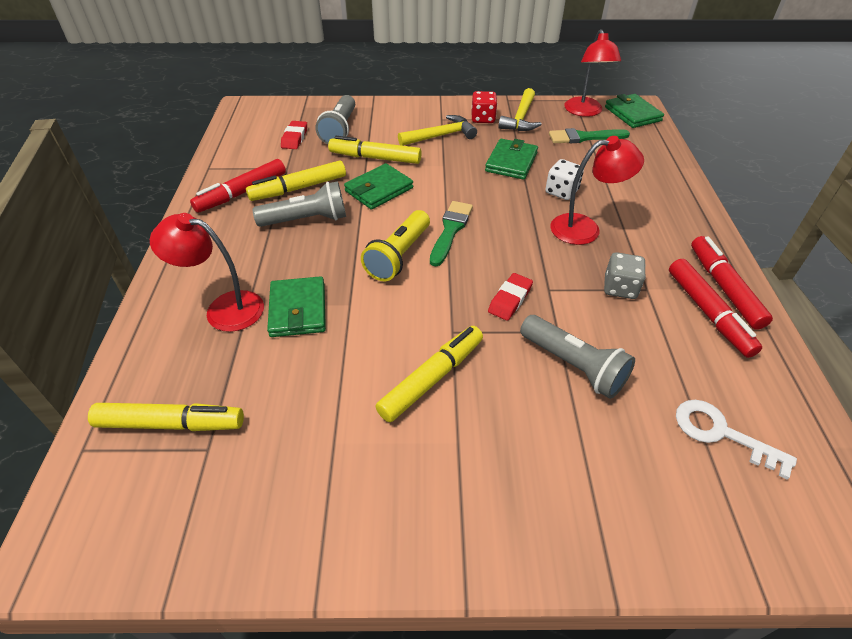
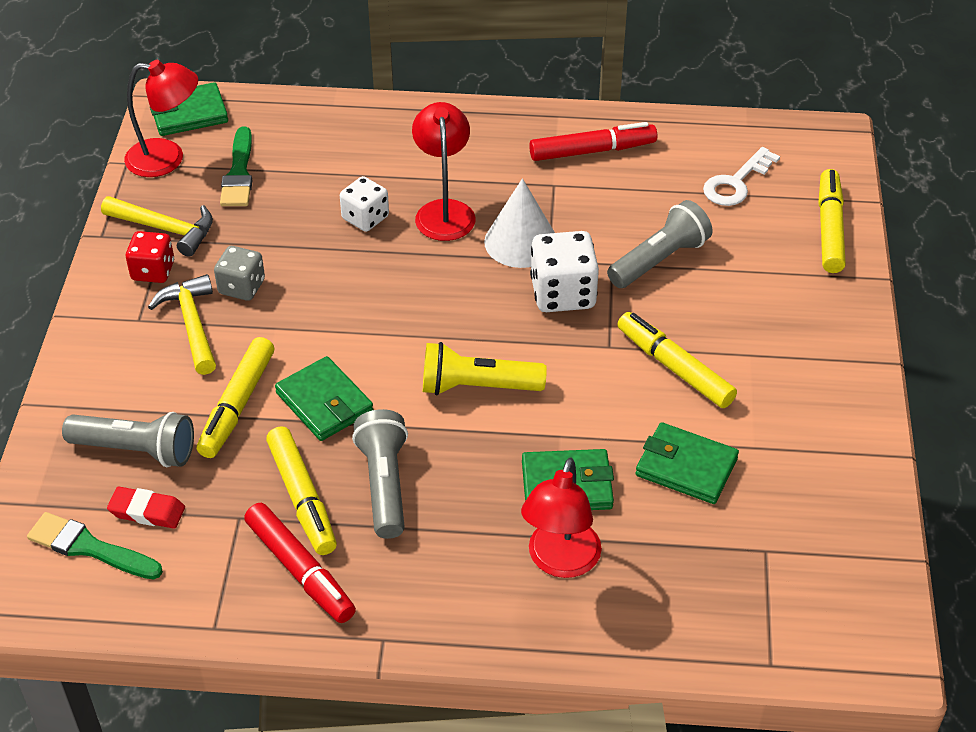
camera: 85 degrees left, 0 degrees up
yellow marker [88,403,244,431] -> yellow marker moved to [819,169,846,273]
yellow flashlight [361,210,430,281] -> yellow flashlight turned 150 degrees clockwise [423,342,547,395]
green brush [430,201,473,266] -> green brush moved to [27,512,163,579]
green wallet [485,139,538,180] -> green wallet moved to [636,422,739,504]
red eraser [488,273,533,321] -> white dice [530,231,599,312]
grey dice [604,252,646,299] -> grey dice moved to [214,246,265,301]
red marker [691,236,773,330] -> none
none -> white cone [484,178,555,268]

